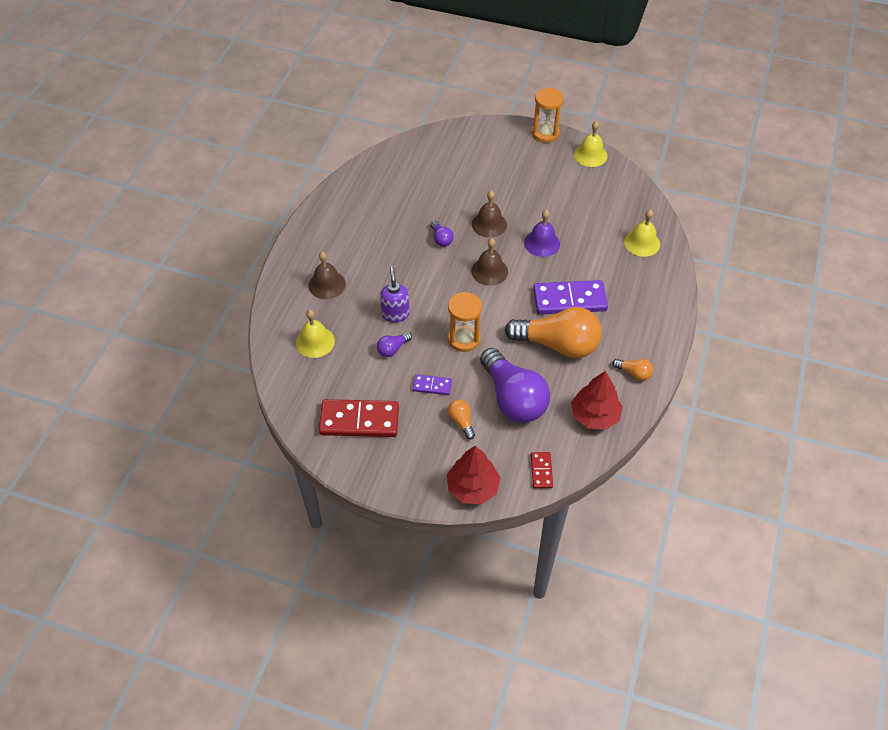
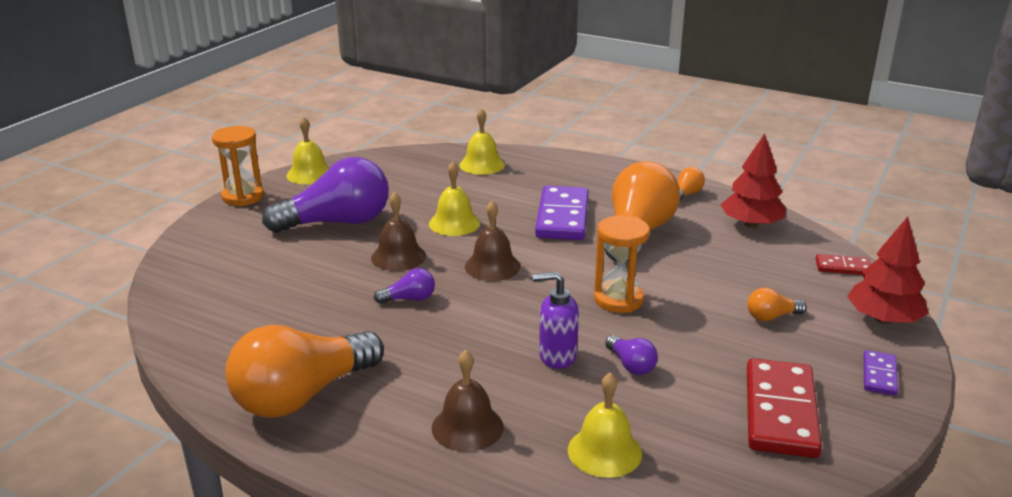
camera: 80 degrees left, 25 degrees down
purple domino [413,374,452,395] -> purple domino moved to [864,350,898,396]
purple light bulb [480,348,550,423] -> purple light bulb moved to [262,157,389,233]
purple bell [524,210,560,257] -> yellow bell [429,161,480,236]
none -> orange light bulb [225,325,384,418]

